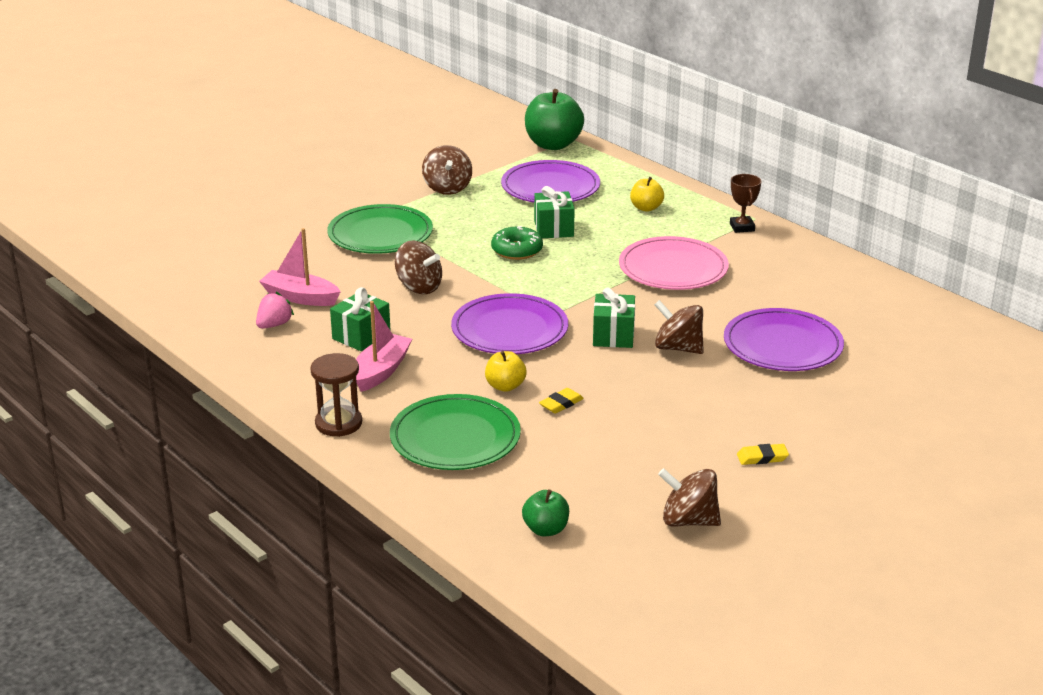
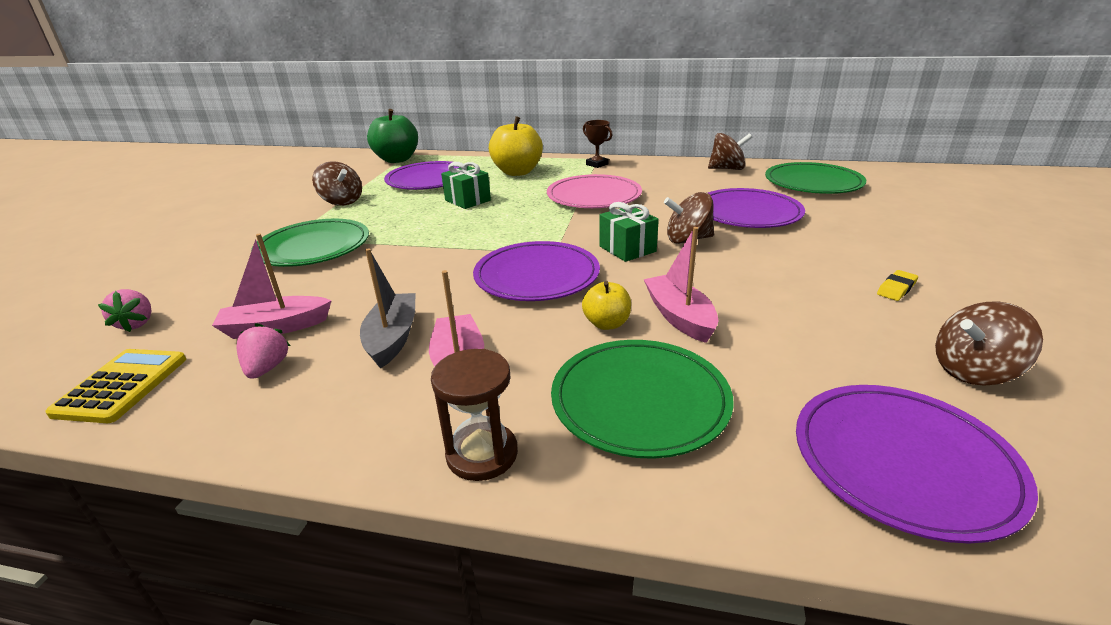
camera: 35 degrees left, 0 degrees up
green gift [330,287,391,351] -> grey boat [360,248,416,369]
brown spinning top [395,240,442,294] -> brown spinning top moved to [708,133,753,170]
green donut [491,226,543,260] -> none
green apple [522,489,569,536] -> purple plate [796,385,1038,544]
yellow eraser [539,388,584,414] -> pink boat [644,227,718,343]
yellow apple [630,177,664,212] -> yellow apple [489,116,543,176], size x1.90
none -> yellow calculator [45,349,186,423]
none -> pink strawberry [98,289,152,332]
none -> green plate [765,162,866,194]

